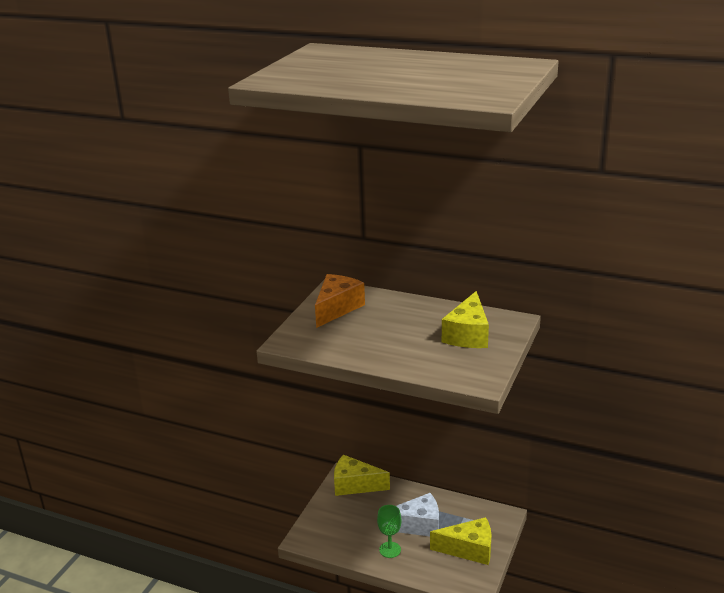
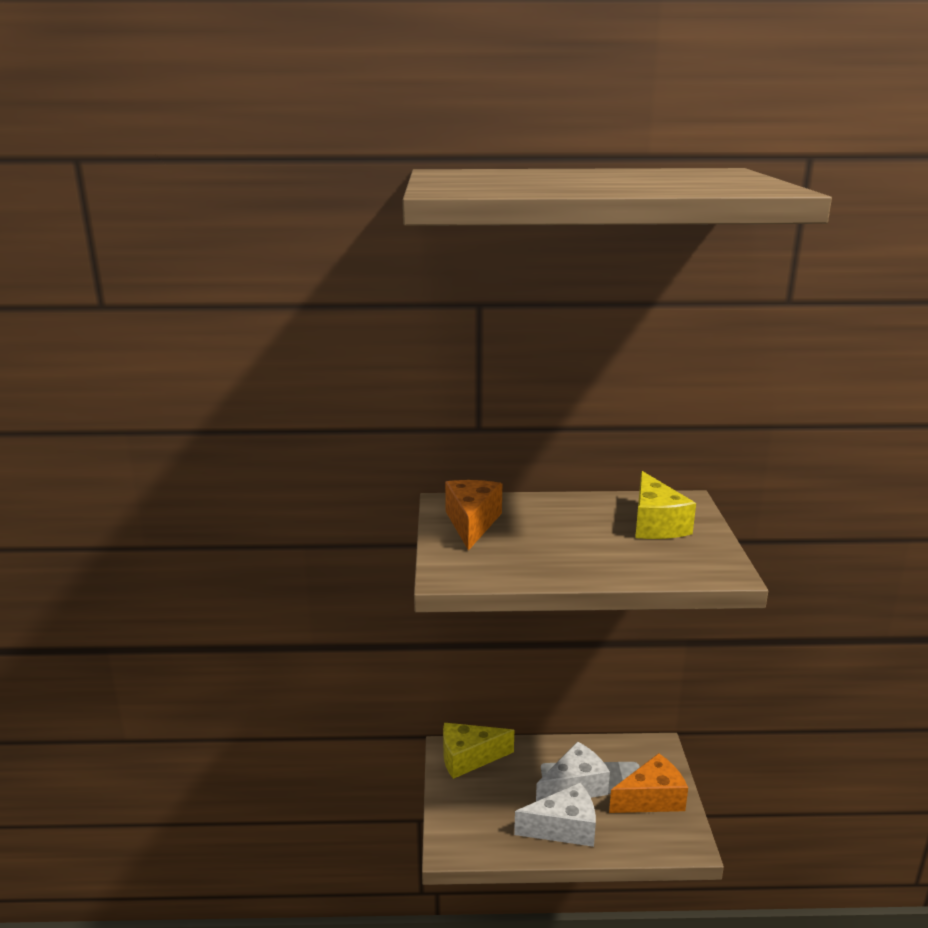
camera: 25 degrees left, 5 degrees down
green goblet [377,505,401,558] -> white cheese [514,783,596,847]
yellow cheese [430,517,491,565] -> orange cheese [609,753,688,813]

